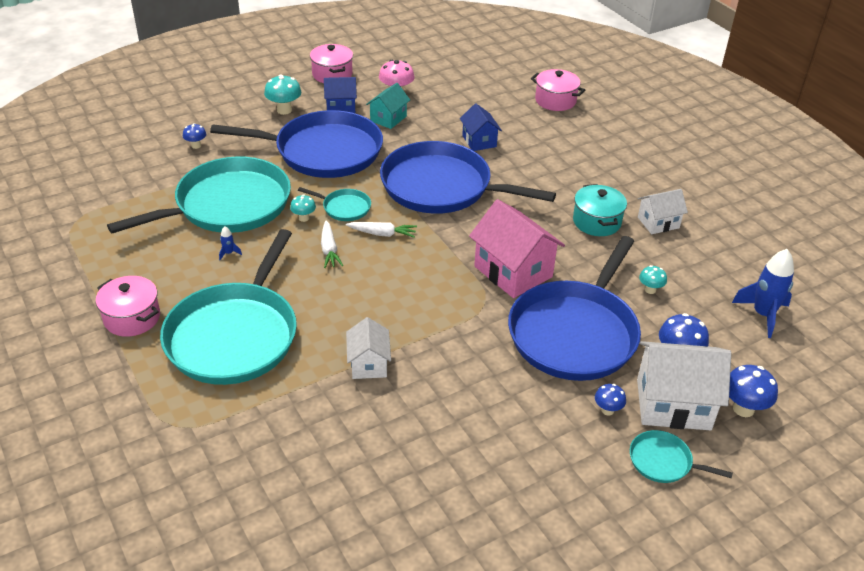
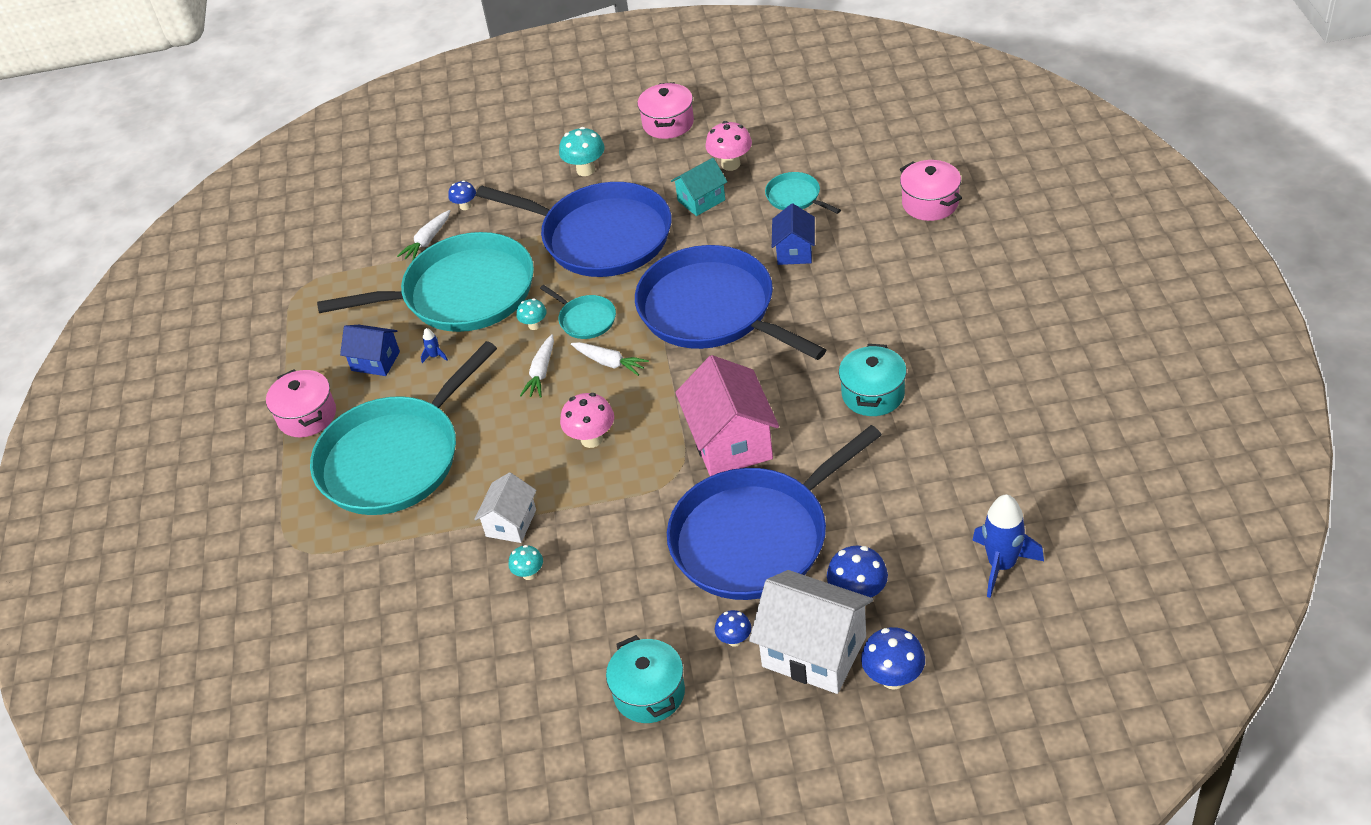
camera: 30 degrees right, 5 degrees up
blue house [324,77,357,113] -> blue house moved to [340,325,400,376]
turquoise pan [630,430,733,483] -> turquoise pan moved to [765,172,841,214]
white house [638,189,688,234] -> none
turquoise mushroom [639,265,667,294] -> turquoise mushroom moved to [509,545,543,580]
none -> white carrot [397,210,450,261]
none -> pink mushroom [560,393,614,448]
none -> turquoise pot [606,635,685,723]

